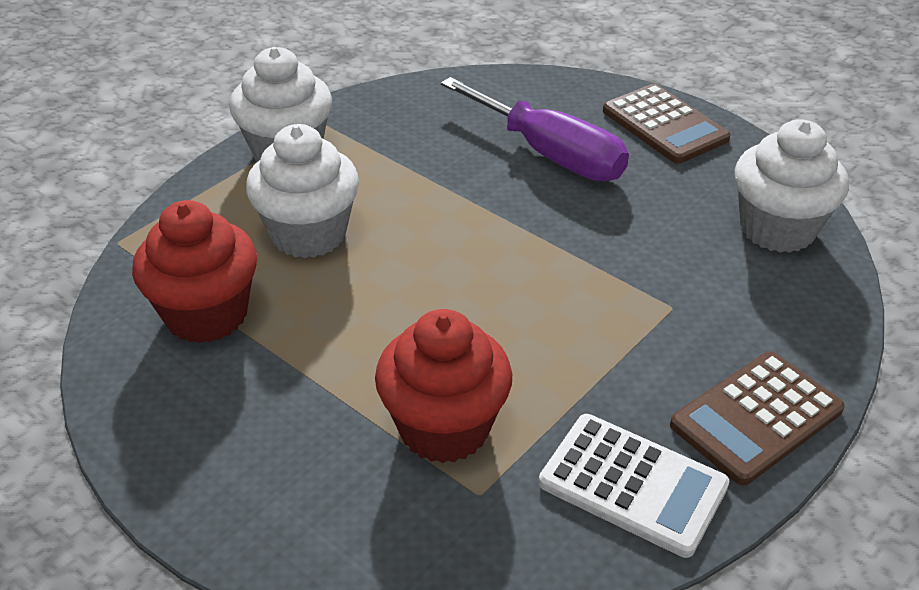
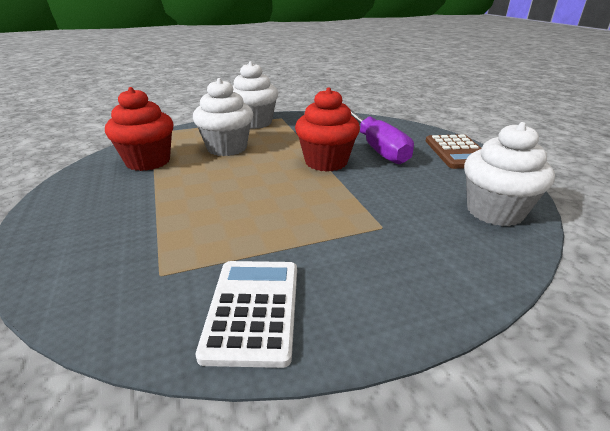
camera: 30 degrees right, 10 degrees down
red cupcake [375,309,512,463] -> red cupcake moved to [295,87,360,172]
white calculator [539,414,729,558] -> white calculator turned 150 degrees counterclockwise [196,261,297,368]
brown calculator [670,351,845,485] -> none

